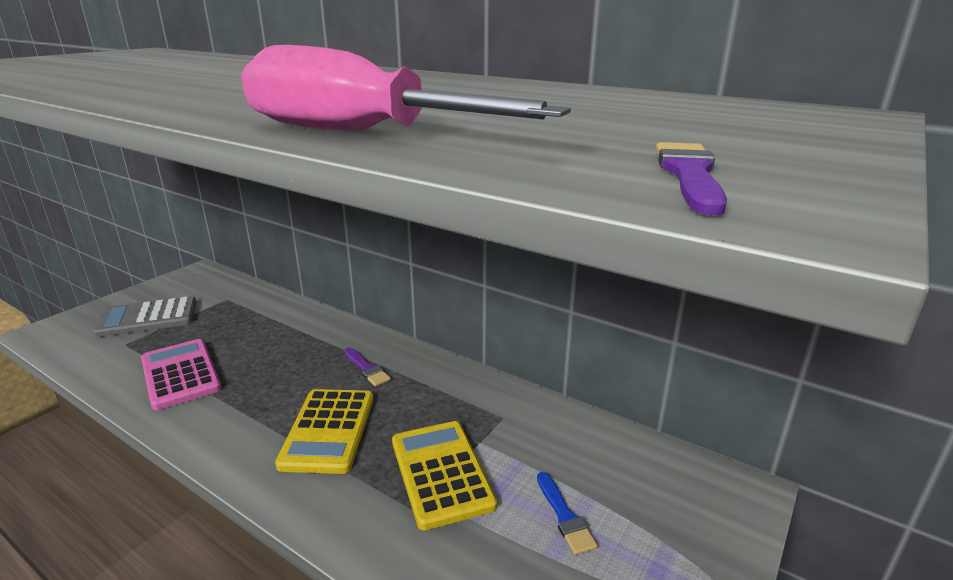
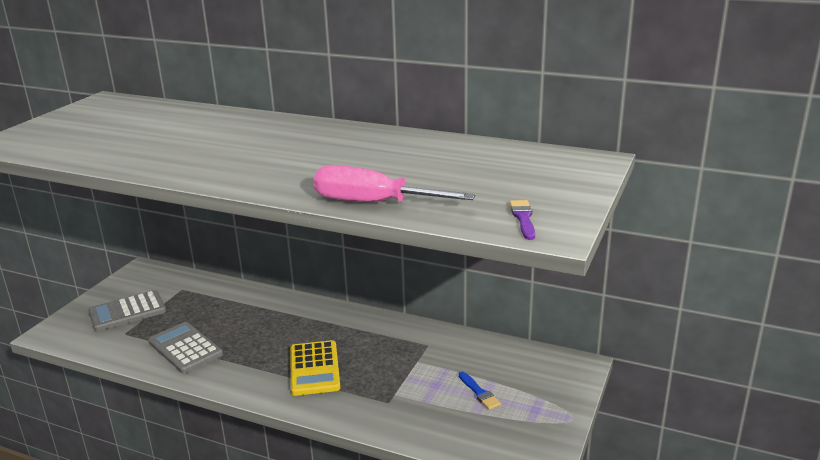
camera: 10 degrees left, 0 degrees up
pink calculator [141,339,222,410] -> grey calculator [148,322,223,374]
purple brush [344,348,391,387] -> none
yellow calculator [392,421,497,530] -> none

